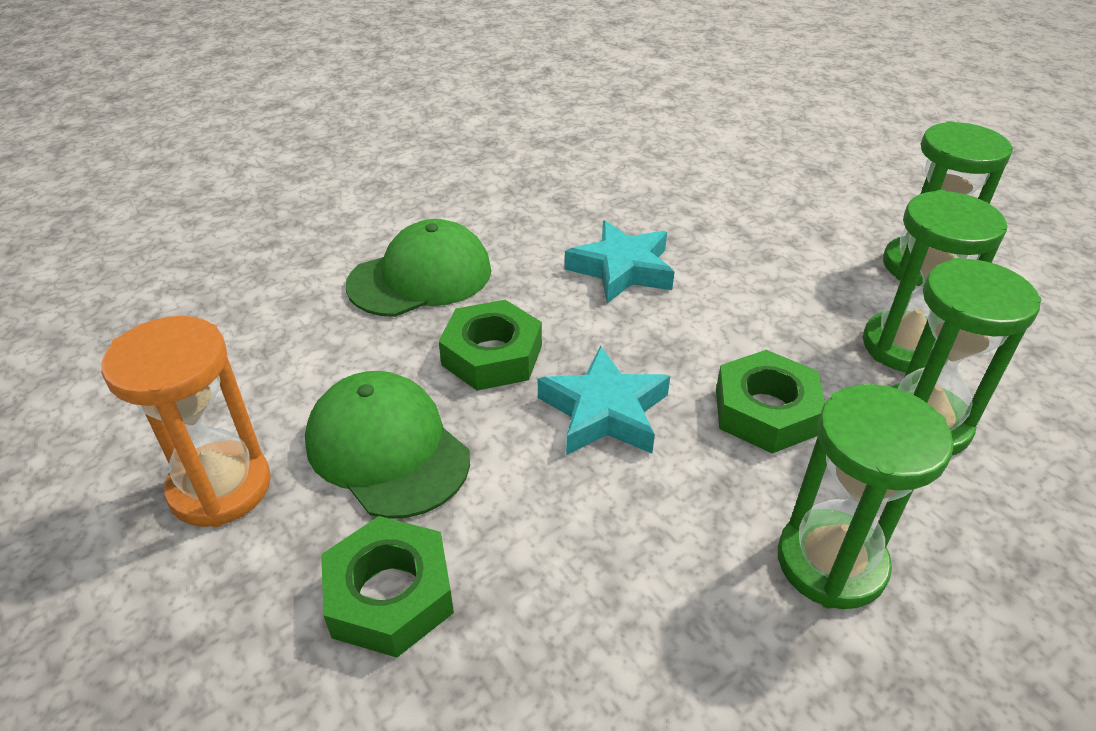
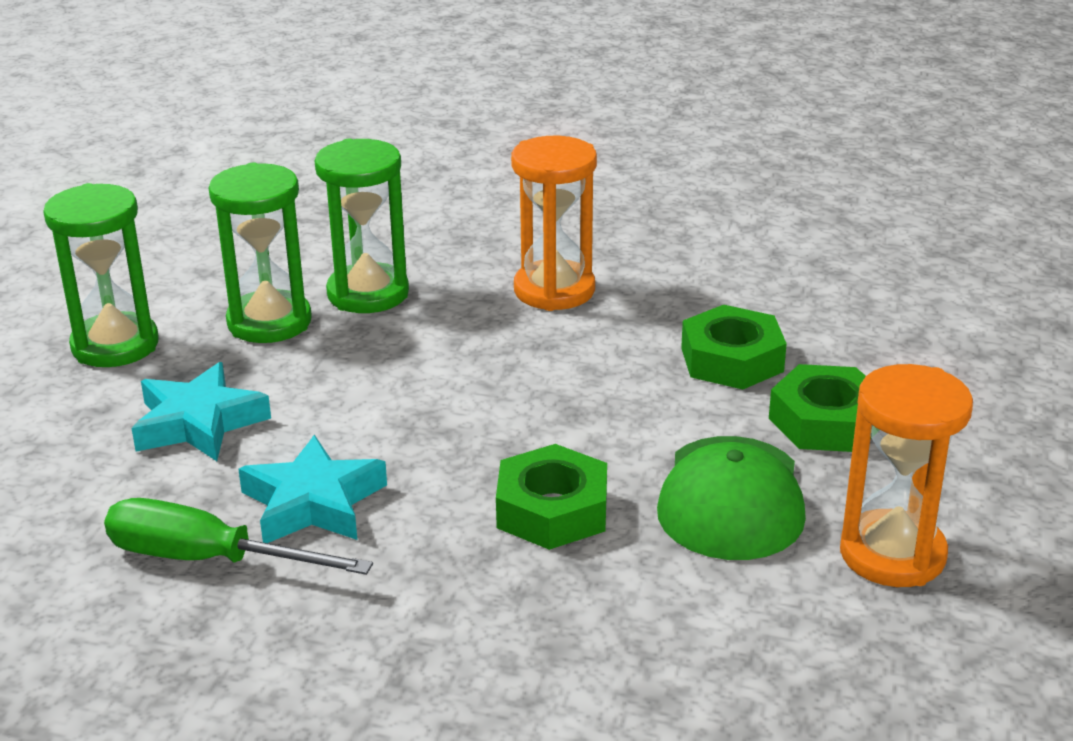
camera: 130 degrees left, 10 degrees down
green cap [346,219,491,317] -> none
turquoise star [538,346,670,455] -> turquoise star moved to [131,362,271,461]
green nut [716,350,825,453] -> green nut moved to [681,305,787,390]
green hourglass [778,384,954,609] -> orange hourglass [511,136,597,311]
none -> green screwdriver [104,498,373,575]

